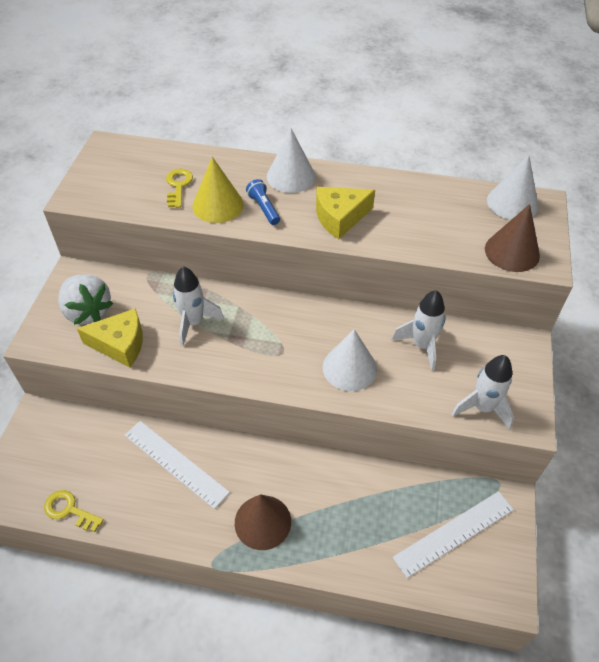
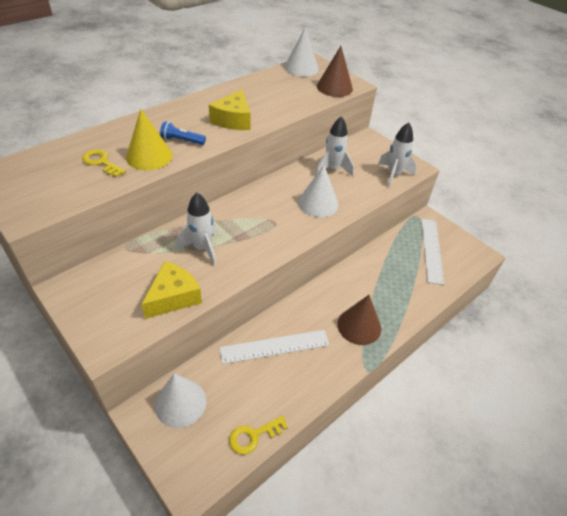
camera: 55 degrees left, 5 degrees down
white strawberry [58,274,113,325] -> none
white cone [267,128,316,193] -> white cone moved to [155,373,206,428]

